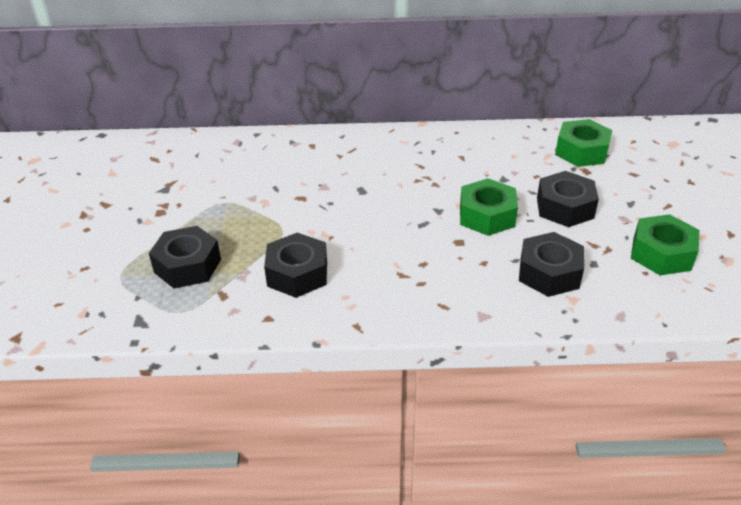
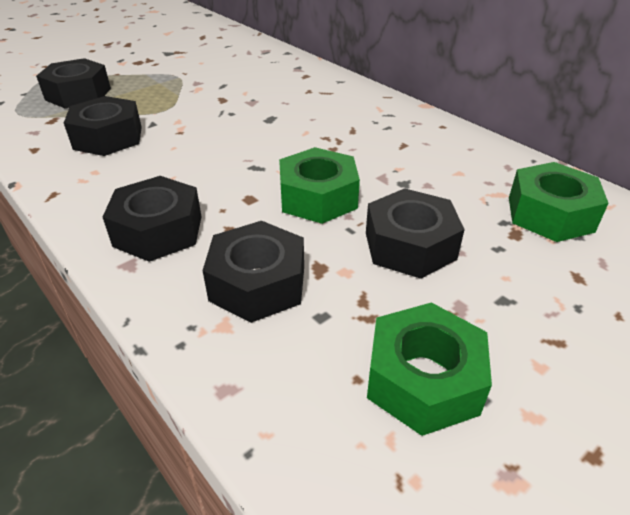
camera: 50 degrees right, 0 degrees up
none -> black nut [103,176,202,262]

